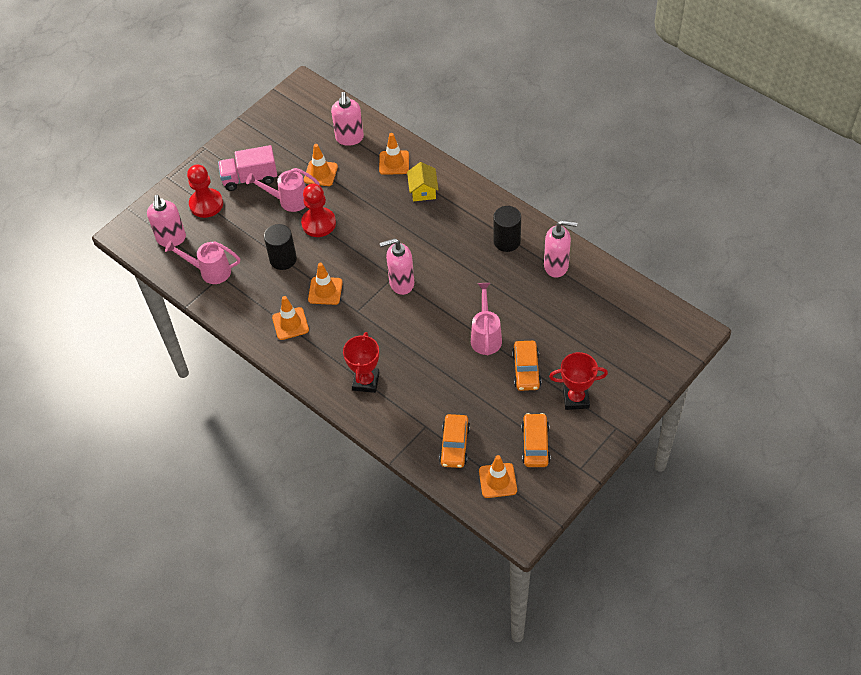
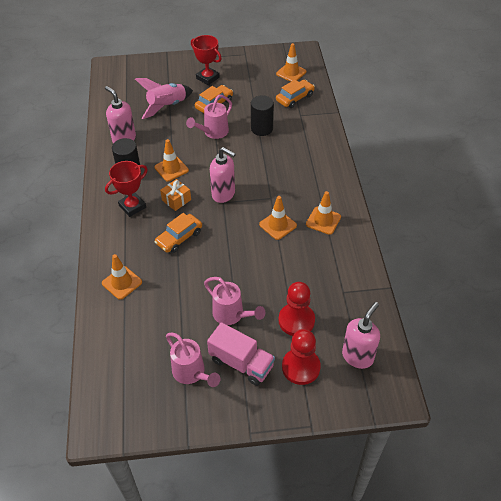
camera: 140 degrees left, 5 degrees down
pink watering can [165,240,240,284] -> pink watering can moved to [166,332,220,387]
black cylinder [264,224,297,270] -> black cylinder moved to [251,96,274,136]
red pawn [301,184,336,237] -> red pawn moved to [278,282,315,336]
orange traffic cone [304,144,338,186] -> orange traffic cone moved to [155,139,189,182]
pink soap dispenser [331,92,364,146] -> none
red trophy [343,332,379,393] -> red trophy moved to [105,161,148,217]
yellow house [407,162,438,201] -> none
orange car [521,413,550,467] -> orange car moved to [154,213,202,253]
none -> pink rocket [135,78,193,119]
none -> orange gift [160,179,191,211]

